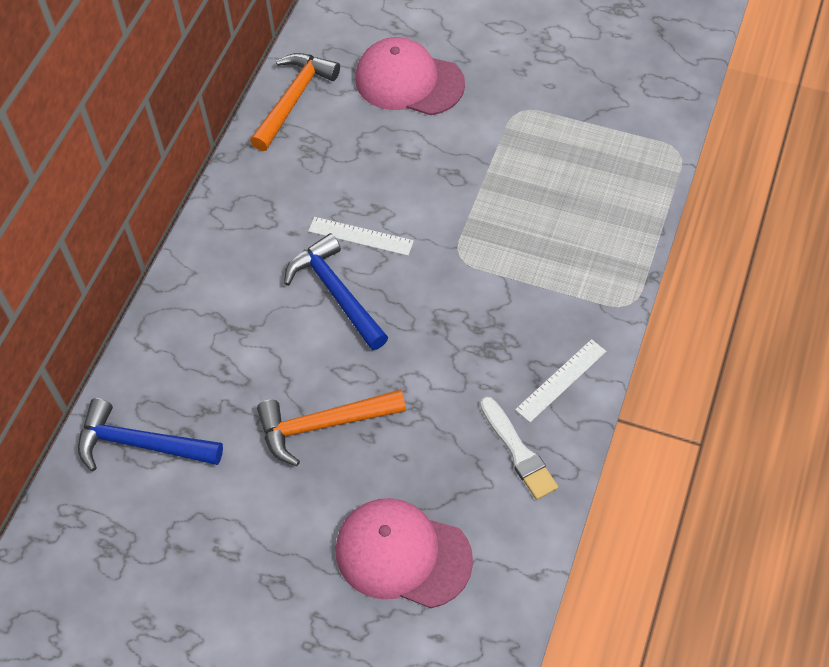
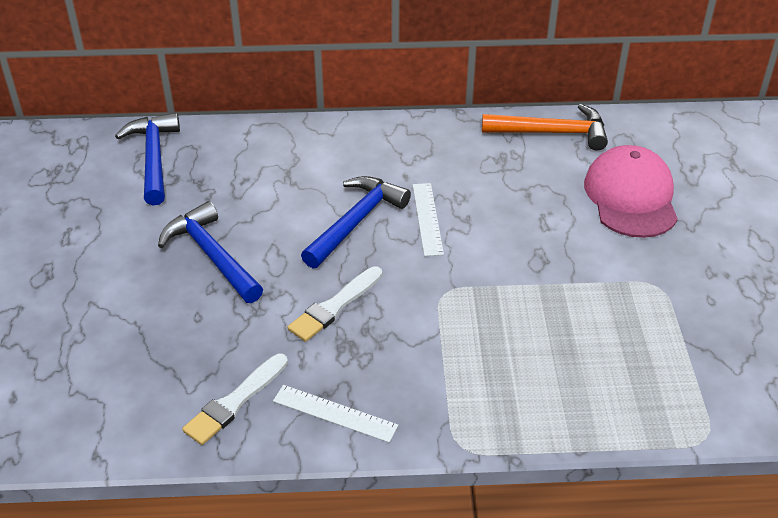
camera: 65 degrees right, 15 degrees down
orange hammer [257,389,406,466] -> blue hammer [158,201,263,303]
pink cap [336,498,473,608] -> none
none -> white brush [288,266,382,342]

